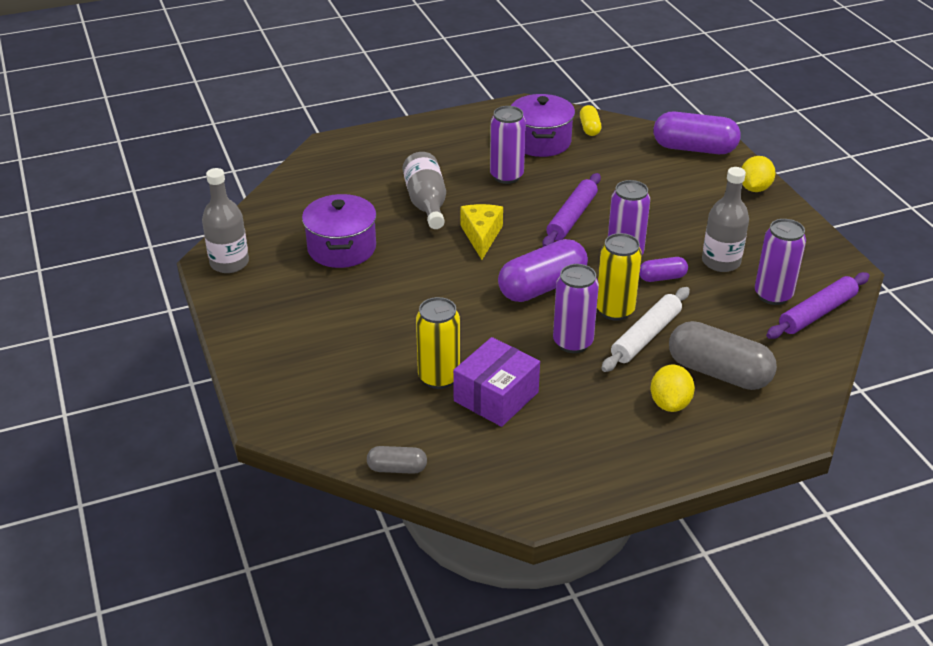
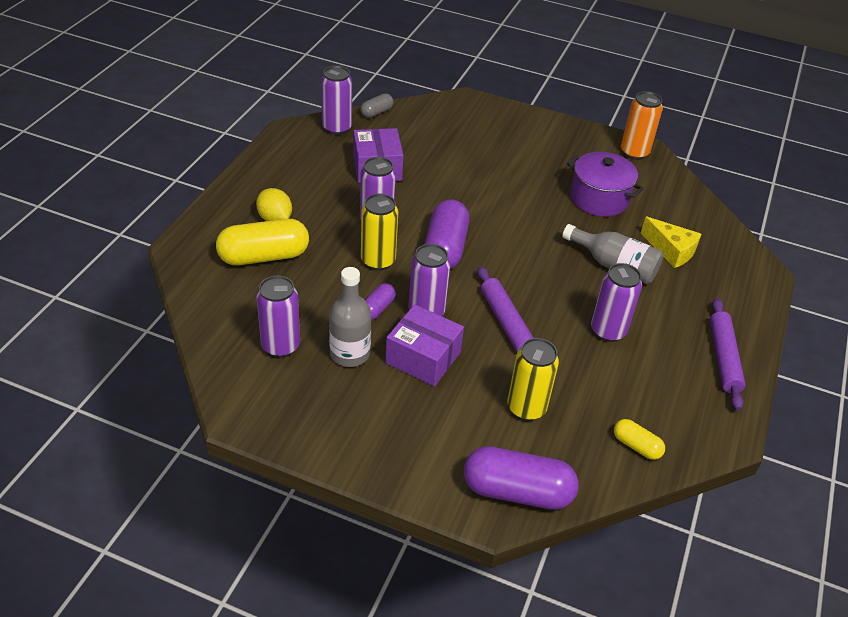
camera: 130 degrees right, 5 degrees up
grey bottle [202,168,249,273] -> orange can [621,91,663,160]
yellow can [416,297,460,389] -> yellow can moved to [508,338,559,421]
yellow cheese [461,204,503,260] -> yellow cheese moved to [641,217,701,268]
purple pot [511,94,575,157] -> none
white rolling pin [601,287,690,372] -> none
purple capsule [653,111,741,154] -> purple capsule turned 45 degrees clockwise [464,446,579,510]
grey capsule [669,321,777,390] -> yellow capsule [216,219,309,265]
yellow lemon [741,156,776,192] -> none
purple rolling pin [766,272,869,339] -> purple rolling pin moved to [710,298,746,411]
none -> purple can [321,66,352,135]
none -> purple box [385,304,464,387]

